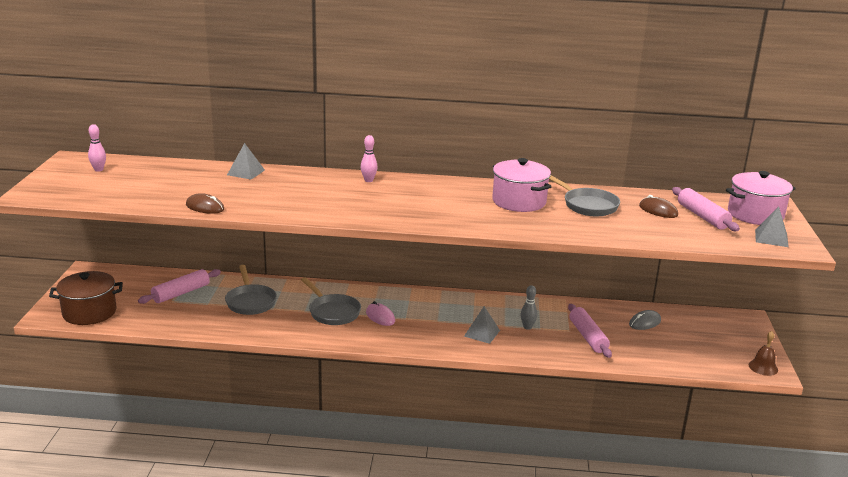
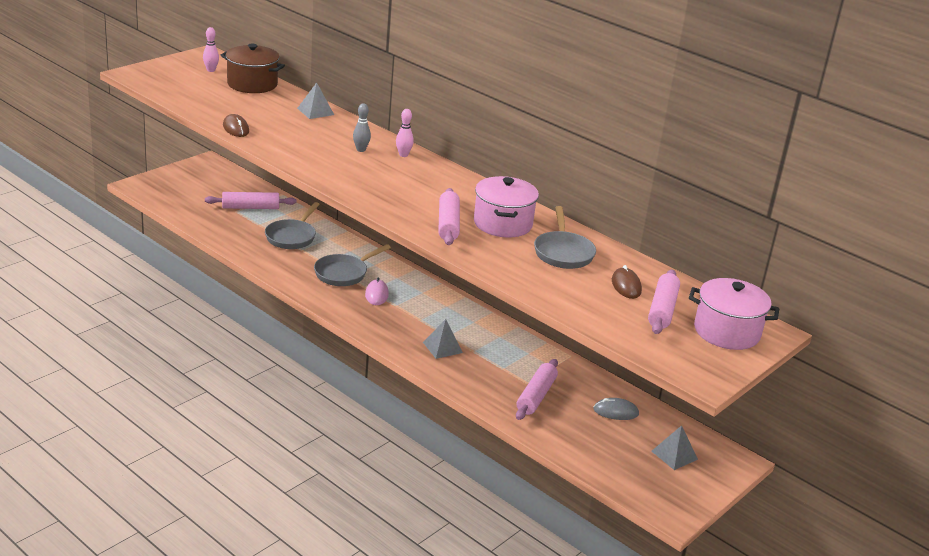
camera: 35 degrees right, 5 degrees up
brown pot [49,271,123,325] -> brown pot moved to [221,44,285,93]
grey pan [301,277,361,325] -> grey pan turned 45 degrees clockwise [314,244,391,286]
grey bowling pin [521,285,537,330] -> grey bowling pin moved to [353,103,371,152]
brown bell [749,331,778,376] -> none
grey pyramid [755,207,789,247] -> grey pyramid moved to [652,425,698,470]
none -> pink rolling pin [438,188,460,245]

